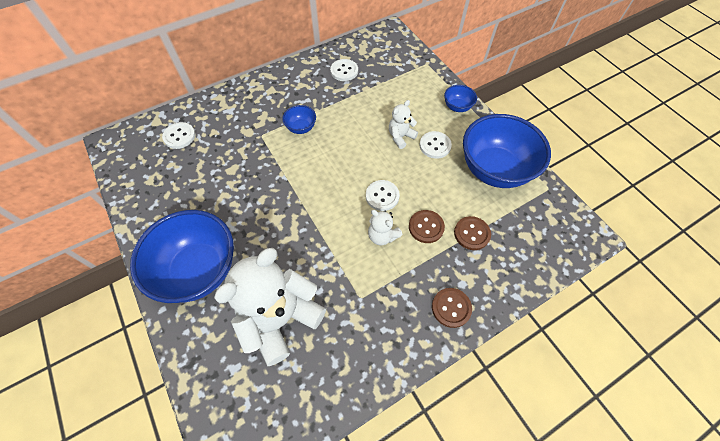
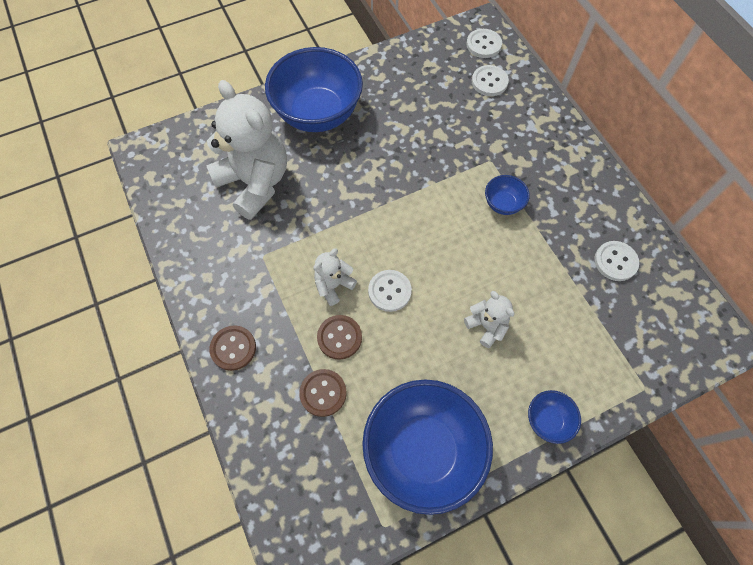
camera: 95 degrees right, 5 degrees up
white button [419,131,452,159] -> white button moved to [466,29,502,58]

